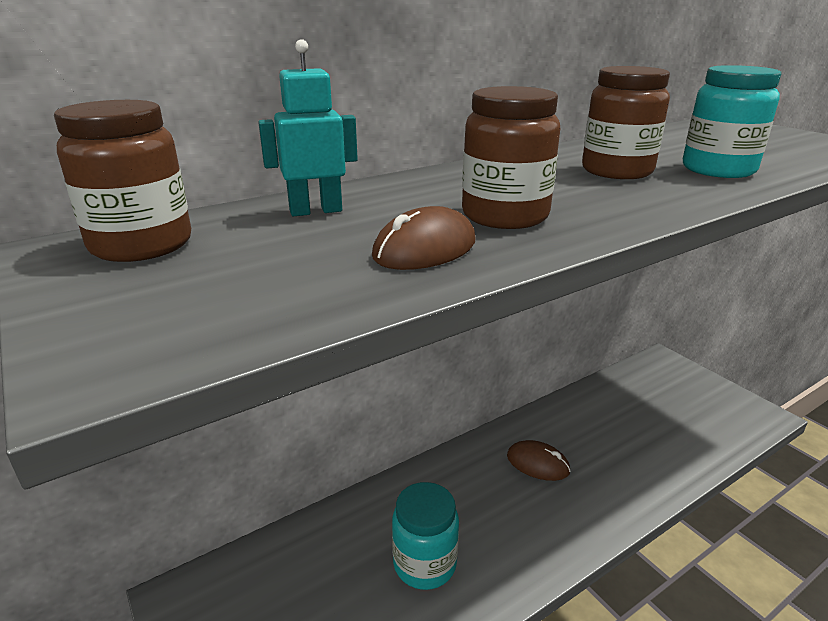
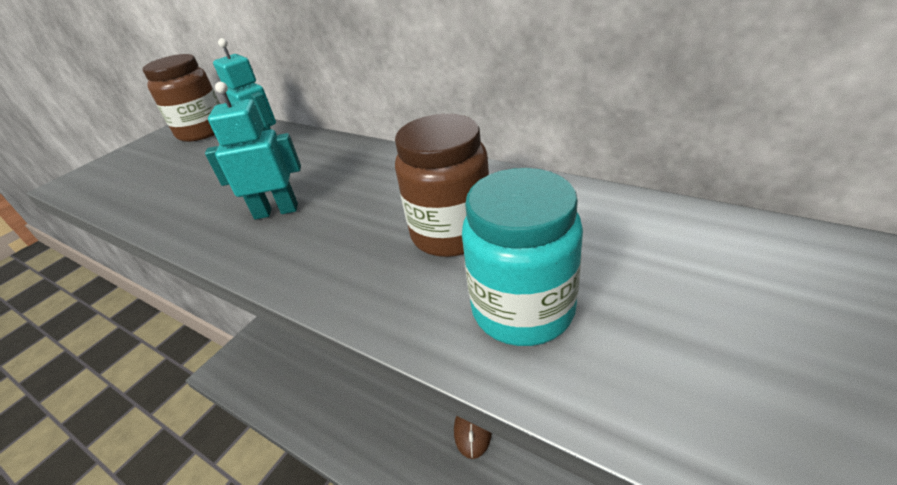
camera: 70 degrees right, 10 degrees up
brown mouse [372,206,475,270] -> none
turquoise jar [392,482,459,590] -> none
brown jar [462,86,560,229] -> turquoise robot [205,82,301,220]

